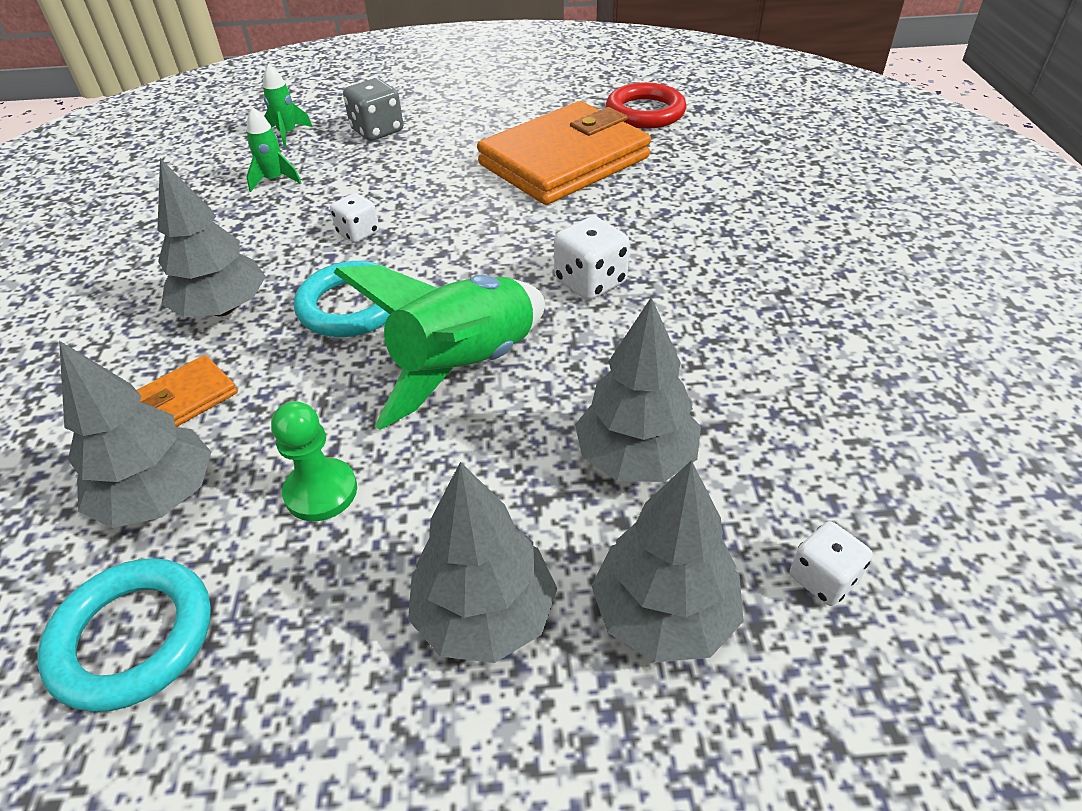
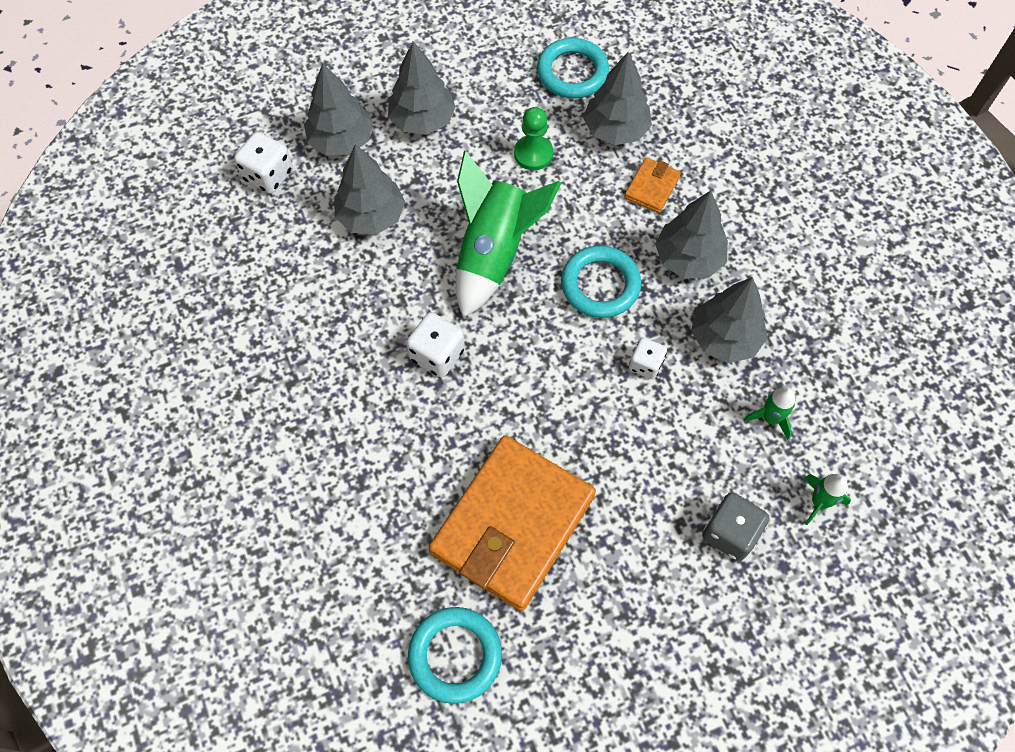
camera: 160 degrees right, 20 degrees up
red ring [606,83,687,128] -> turquoise ring [408,607,502,704]
white dice [790,521,872,606] -> white dice [234,132,293,194], size x1.51
none -> grey tree [691,277,768,363]

